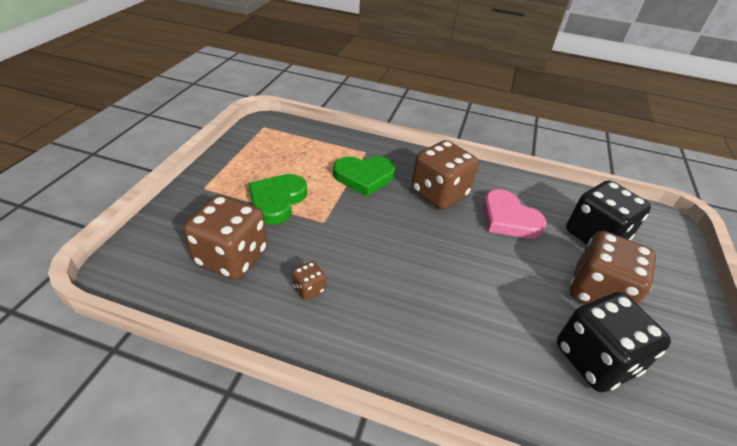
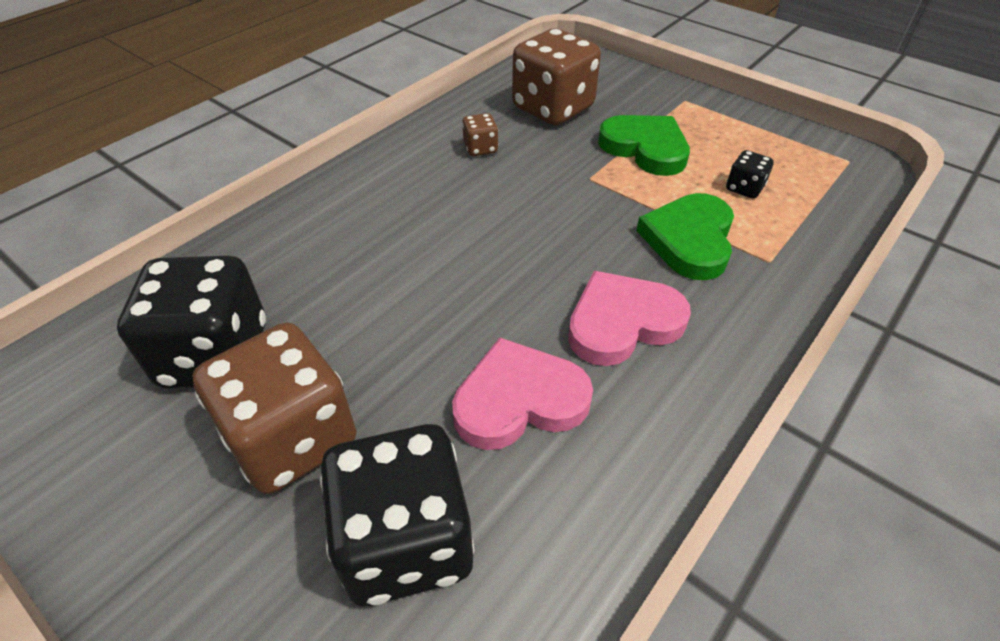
camera: 115 degrees right, 5 degrees up
brown dice [411,140,479,209] -> pink heart [568,271,691,366]
none -> black dice [726,150,774,198]

